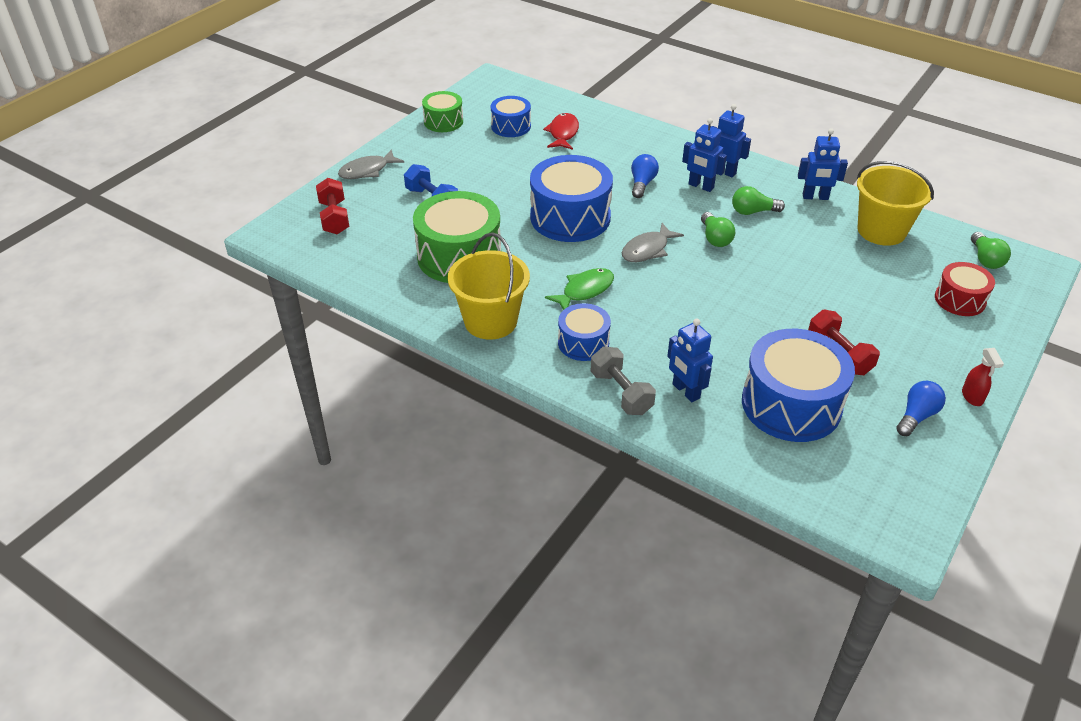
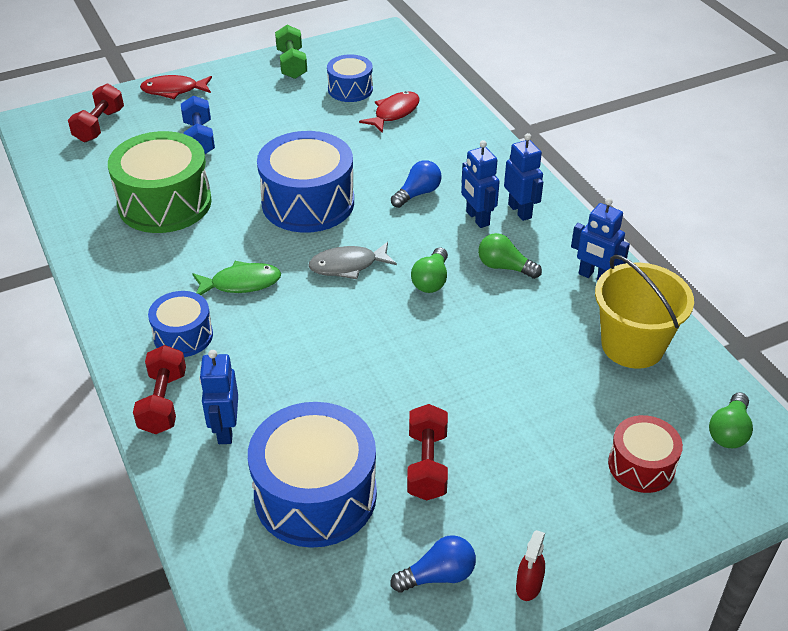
camera: 30 degrees right, 0 degrees up
grey fish [338,149,404,179] -> red fish [140,75,212,99]
green drum [422,91,463,132] -> green dumbbell [275,25,307,79]
yellow bucket [448,233,530,340] -> none
grey dumbbell [591,347,656,415] -> red dumbbell [133,345,186,434]

